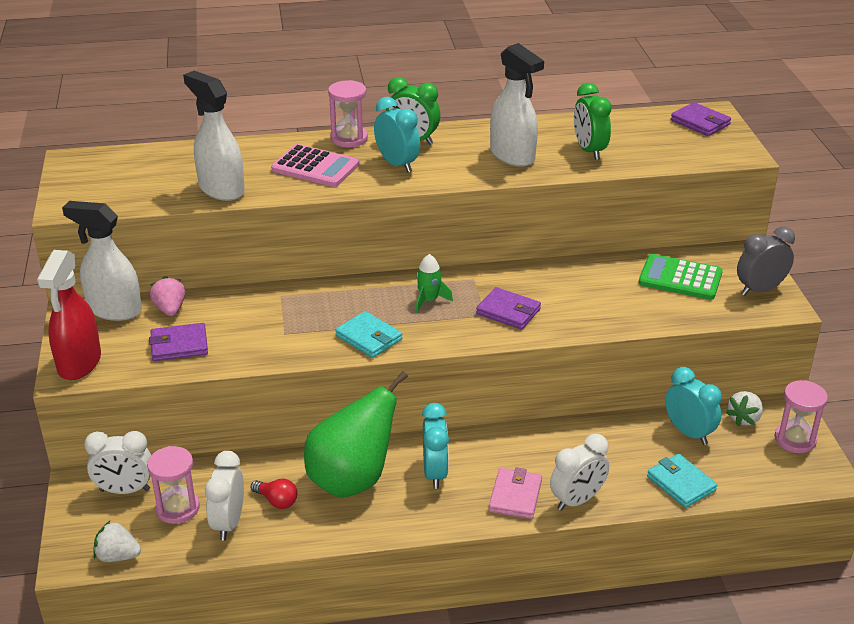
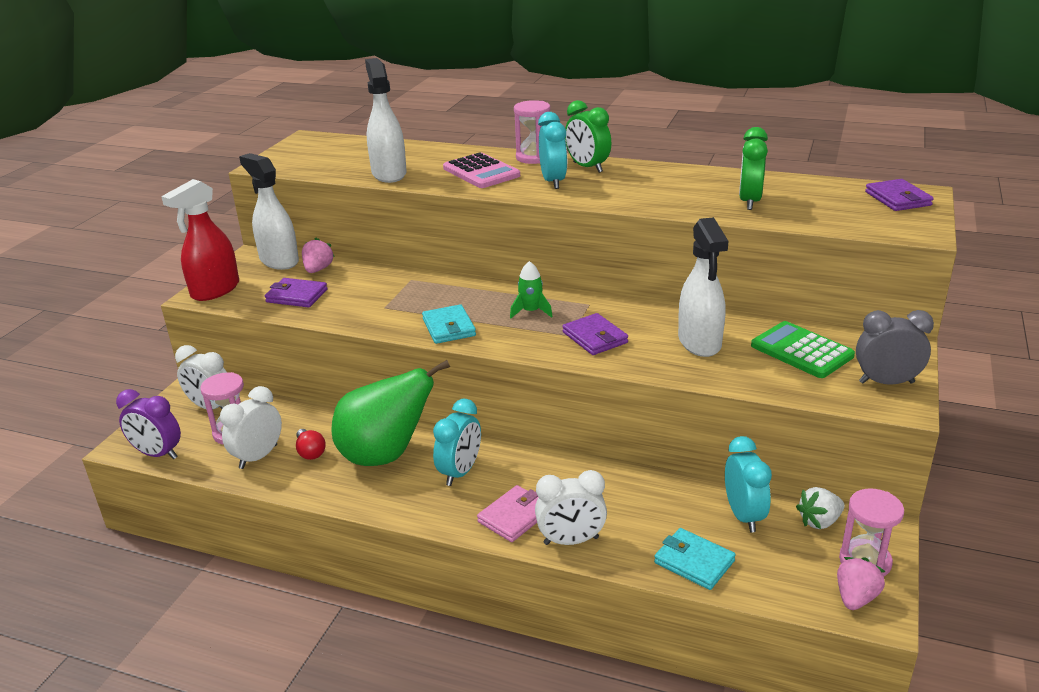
camera: 30 degrees right, 5 degrees down
white strawberry [93,521,141,562] -> purple clock [116,389,181,459]
white spray bottle [490,43,544,167] -> white spray bottle moved to [678,217,728,357]
turquoise wallet [647,454,717,508] -> turquoise wallet turned 45 degrees counterclockwise [654,528,736,590]
none -> pink strawberry [837,557,885,610]

